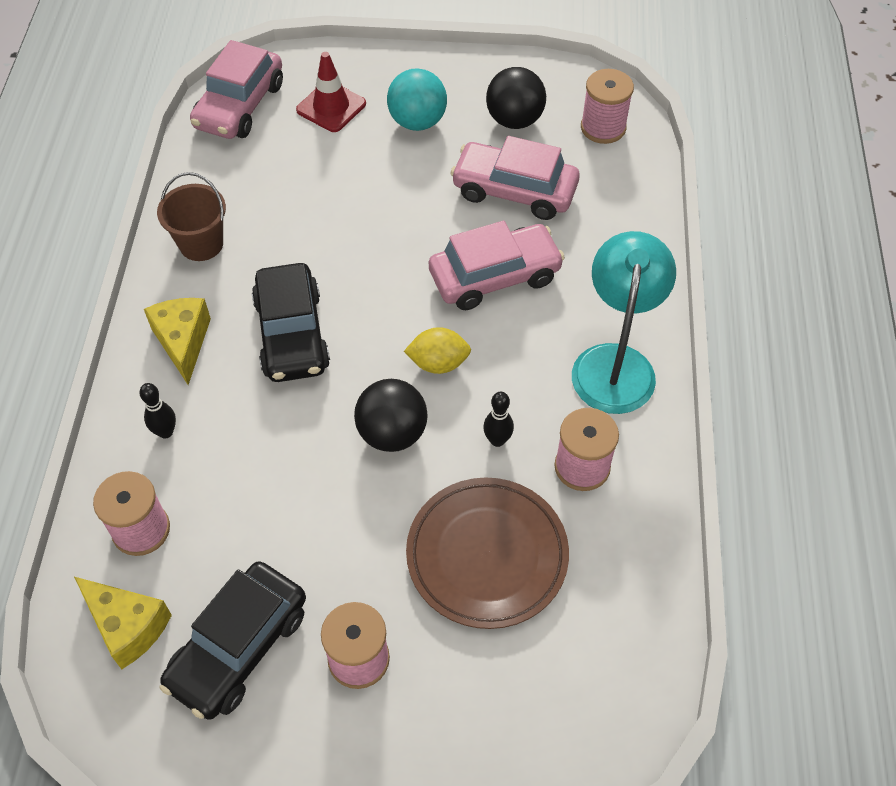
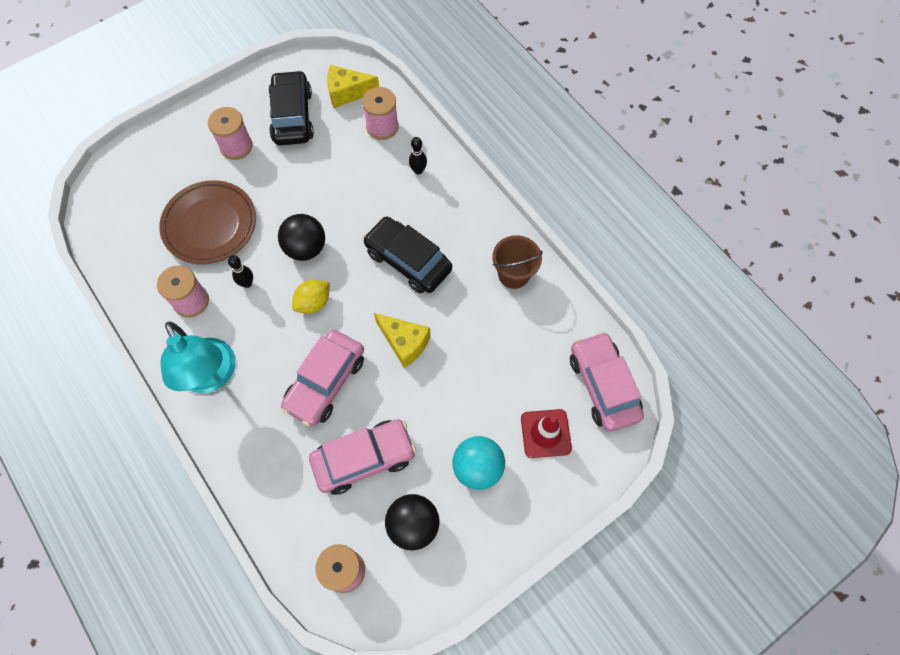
camera: 140 degrees right, 10 degrees up
yellow cheese [144,298,211,385] -> yellow cheese moved to [374,313,431,368]

